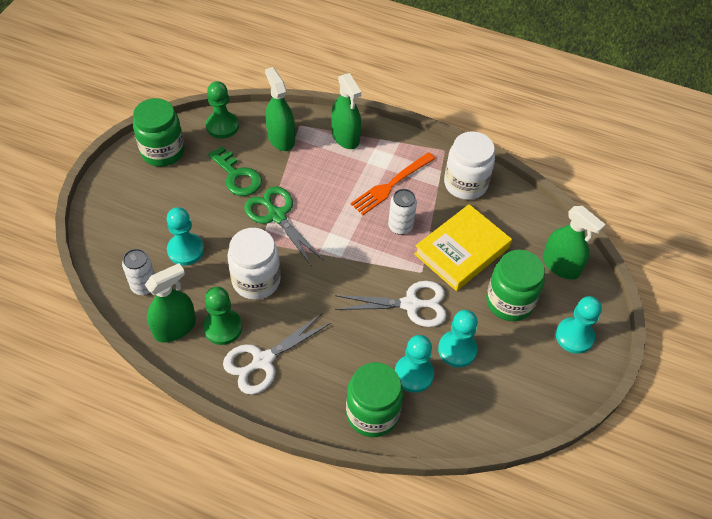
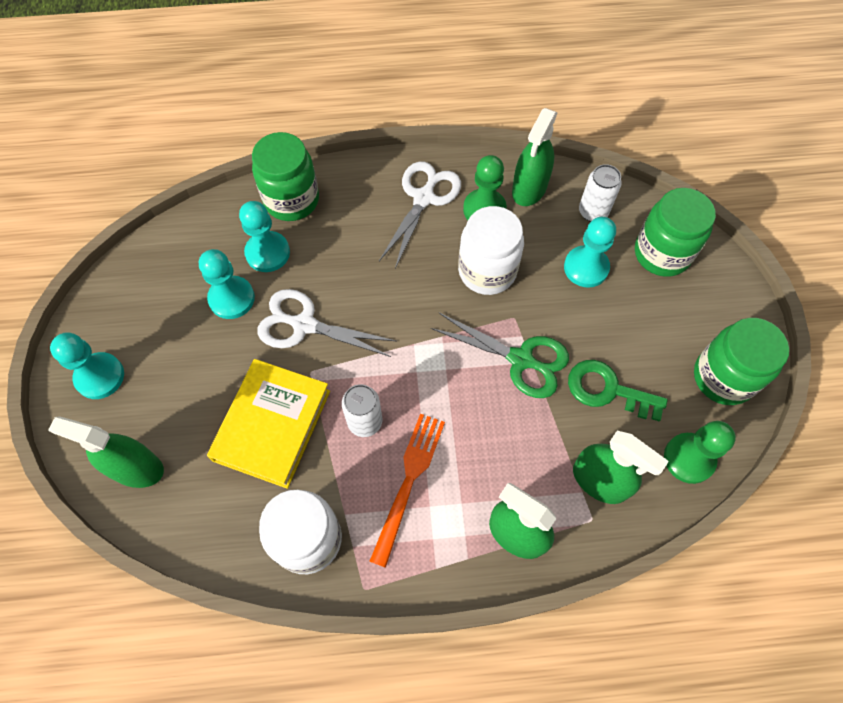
camera: 155 degrees right, 10 degrees up
white scissors [335,281,447,327] -> white scissors turned 45 degrees clockwise [257,289,396,357]
green jar [486,250,545,321] -> green jar moved to [635,188,716,277]

